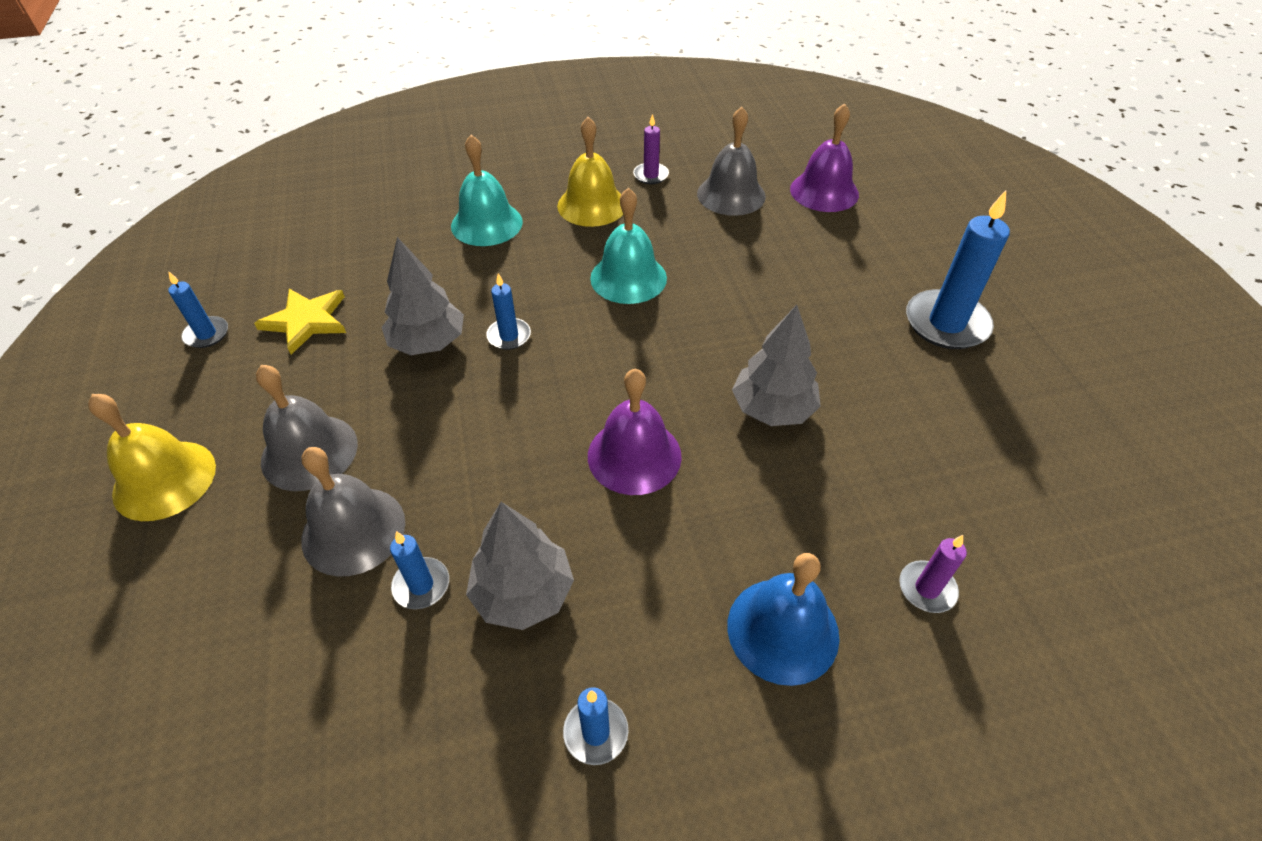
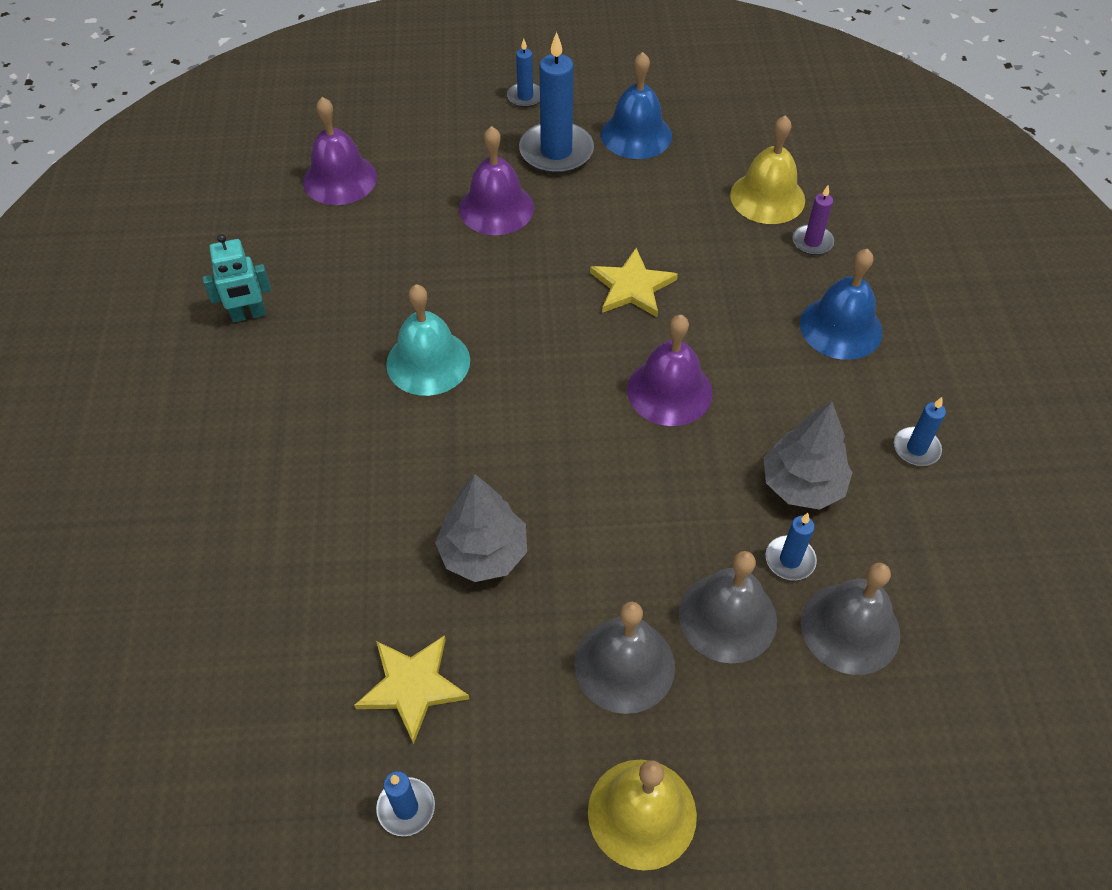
camera: 80 degrees left, 5 degrees up
turquoise bell [451,135,523,246] -> none
blue candle [486,273,531,350] -> blue candle moved to [507,39,540,108]
yellow bell [557,117,623,227] -> yellow bell moved to [730,115,805,224]
purple candle [633,114,669,184] -> turquoise robot [203,234,271,322]
grey bell [697,107,766,216] -> grey bell moved to [801,563,900,675]
grey tree [732,305,821,426] -> yellow star [590,248,678,317]
none -> purple bell [459,126,534,235]
none -> blue bell [601,52,672,159]

